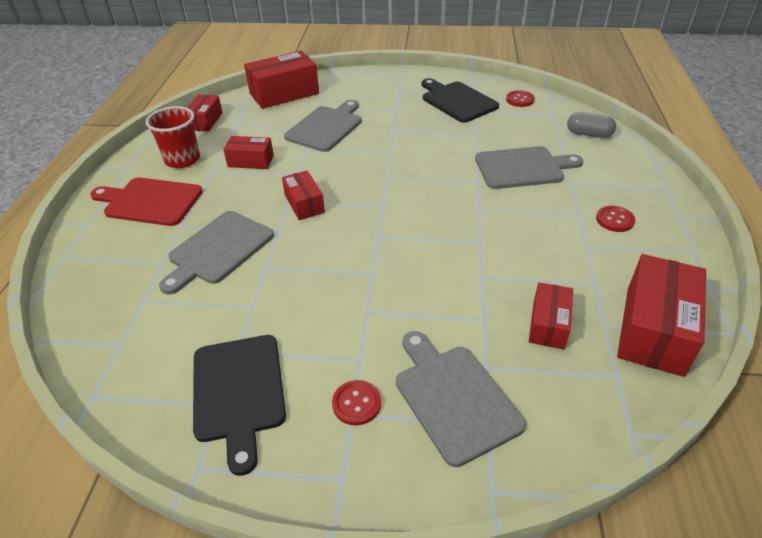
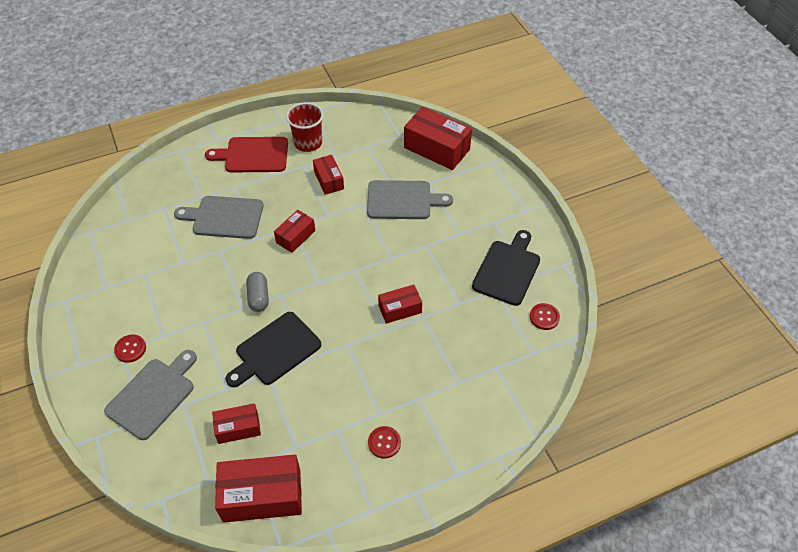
camera: 60 degrees right, 10 degrees up
red cutting board [90,178,203,226] -> red cutting board turned 75 degrees counterclockwise [205,137,288,172]
red box [187,95,223,131] -> red box moved to [378,285,422,324]
black cutting board [193,335,286,476] -> black cutting board moved to [226,312,321,387]
grey cutting board [475,146,583,189] -> none
grey capsule [567,112,616,138] -> grey capsule moved to [246,272,269,312]

